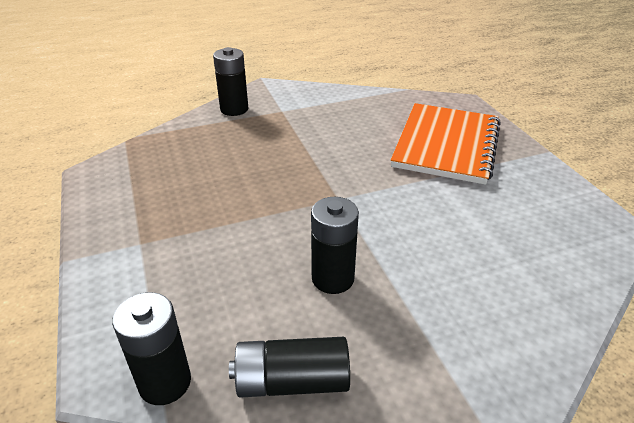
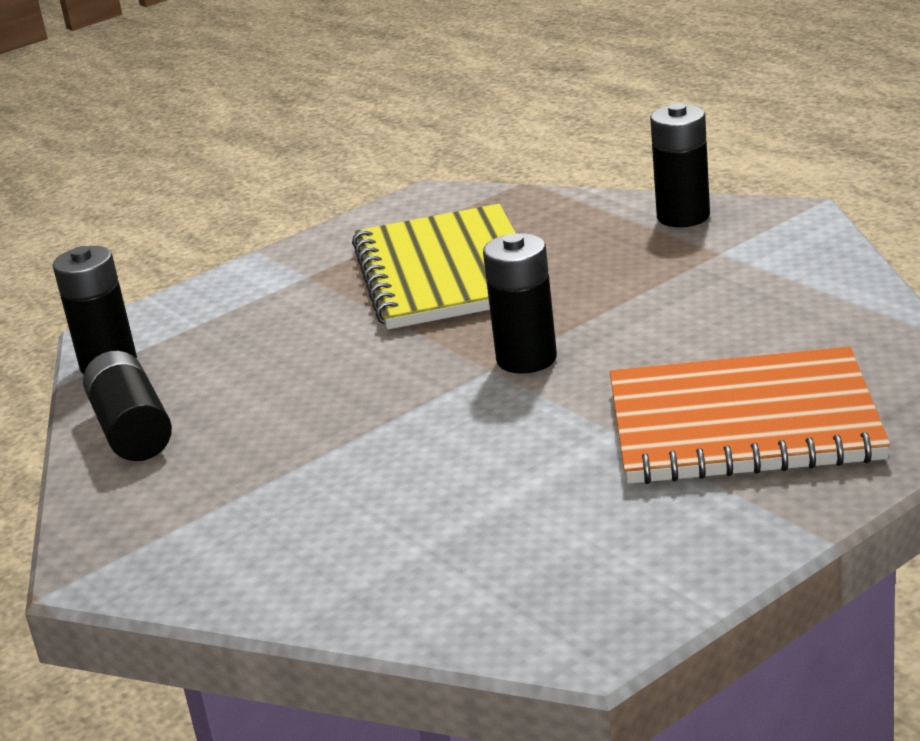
camera: 75 degrees right, 10 degrees down
black battery [311,197,359,294] -> black battery moved to [483,233,557,374]
none -> yellow notebook [352,204,516,330]

